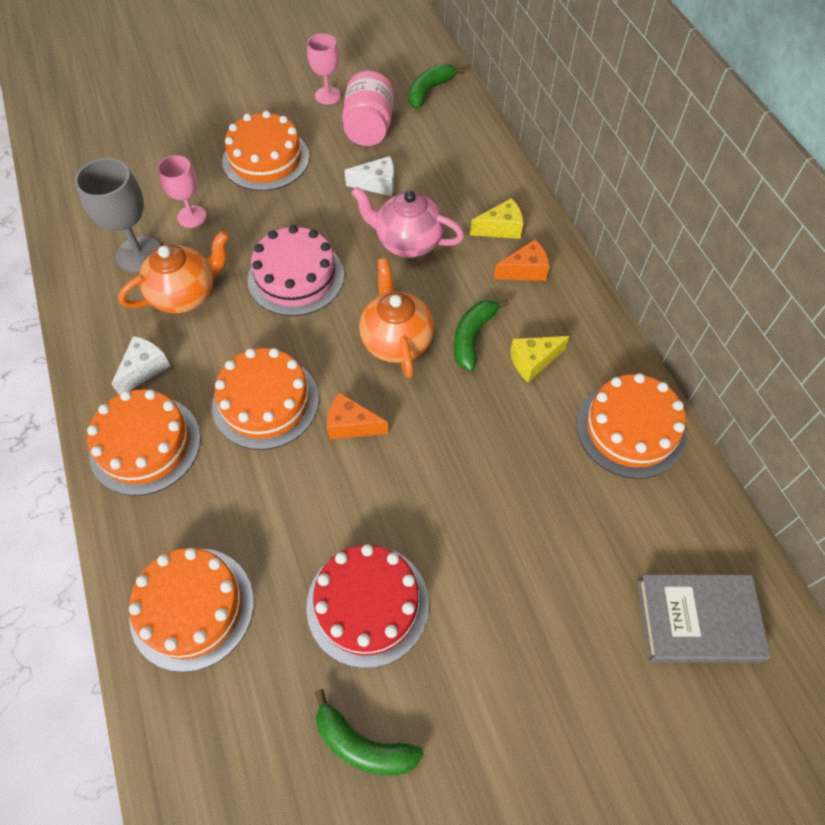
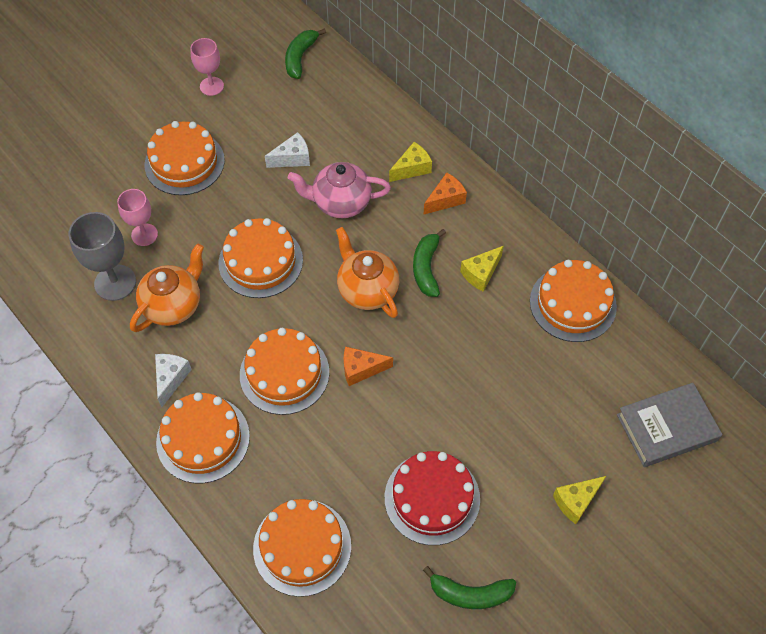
camera: 20 degrees left, 0 degrees up
pink cake [248,225,344,316] -> orange cake [218,218,303,298]
pink jar [342,71,394,146] -> none
none -> yellow cheese [553,476,606,524]

